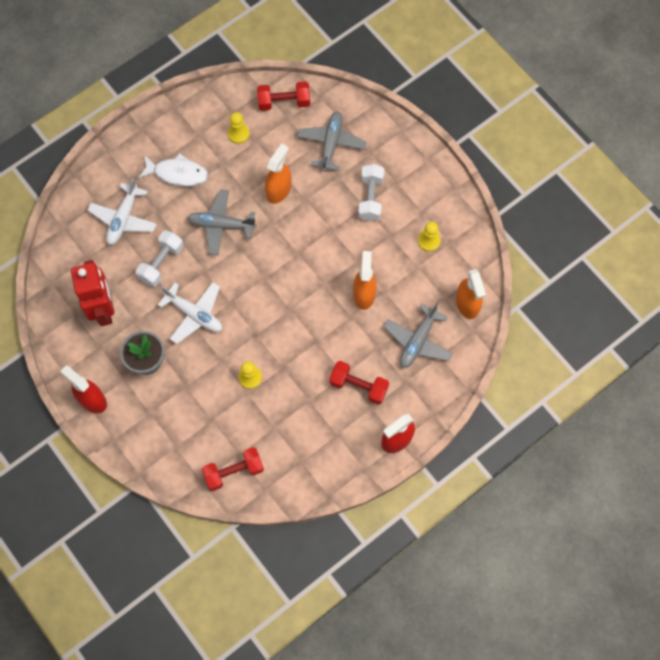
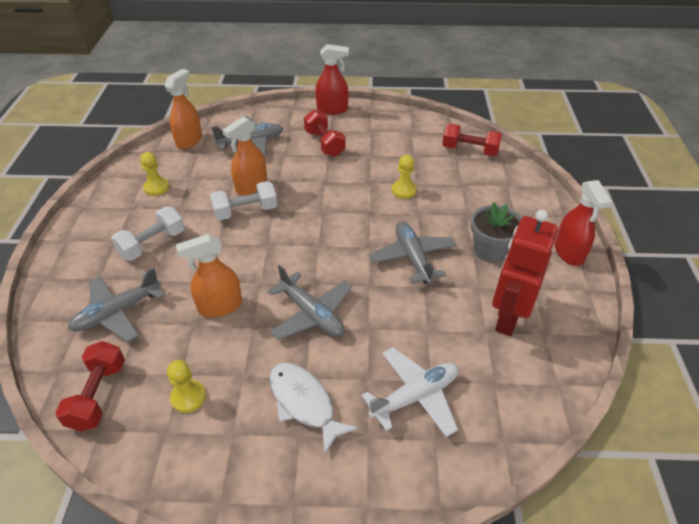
camera: 140 degrees left, 25 degrees down
white dumbbell [136,230,184,287] -> white dumbbell moved to [210,181,277,220]
white plane [158,282,222,344] -> grey plane [369,221,456,284]
red dumbbell [257,82,310,111] -> red dumbbell turned 60 degrees clockwise [55,341,125,432]

